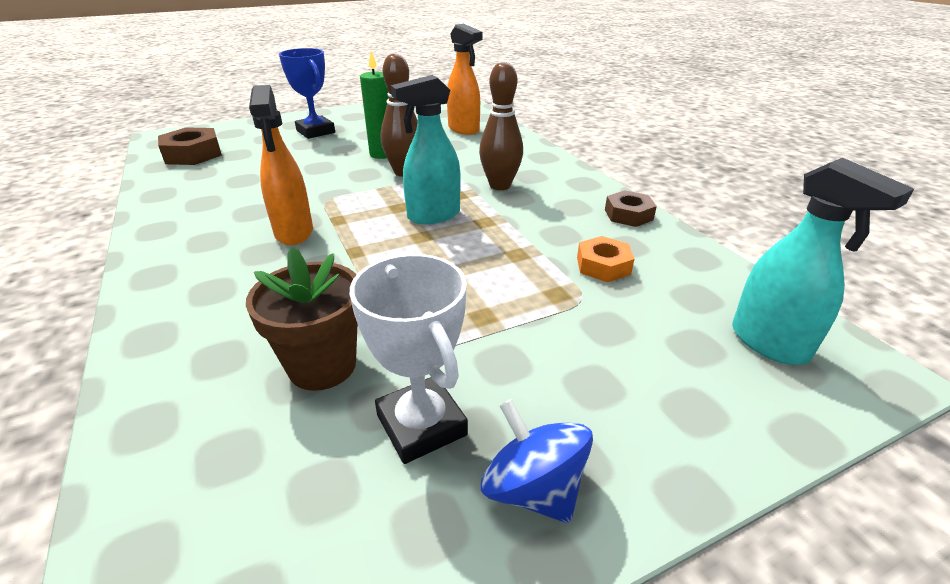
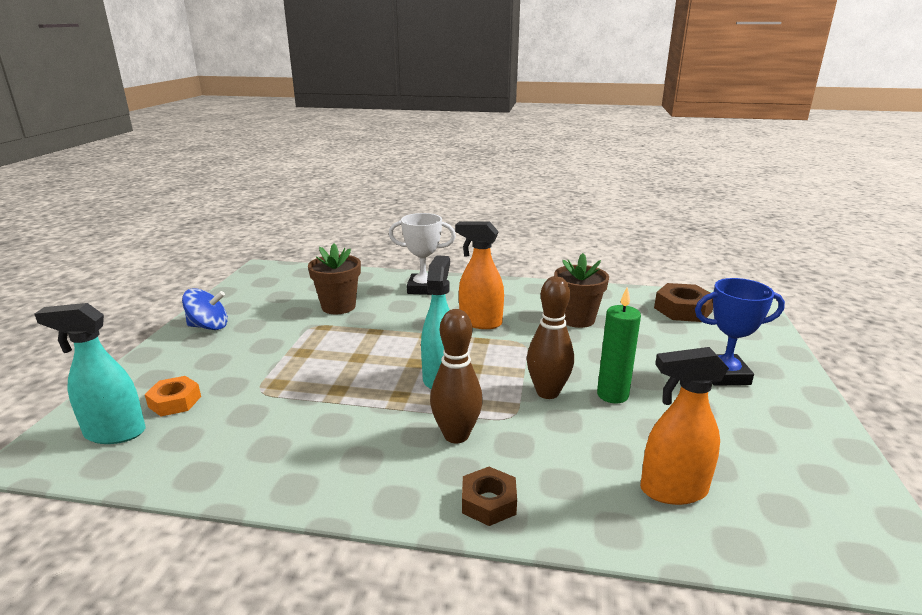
camera: 125 degrees right, 10 degrees down
white trophy [350,254,468,464] -> white trophy moved to [389,213,456,295]
orange nut [577,236,634,282] -> orange nut moved to [145,376,201,416]
brown nut [605,190,657,227] -> brown nut moved to [462,467,517,526]
none -> brown flower pot [554,253,609,328]

